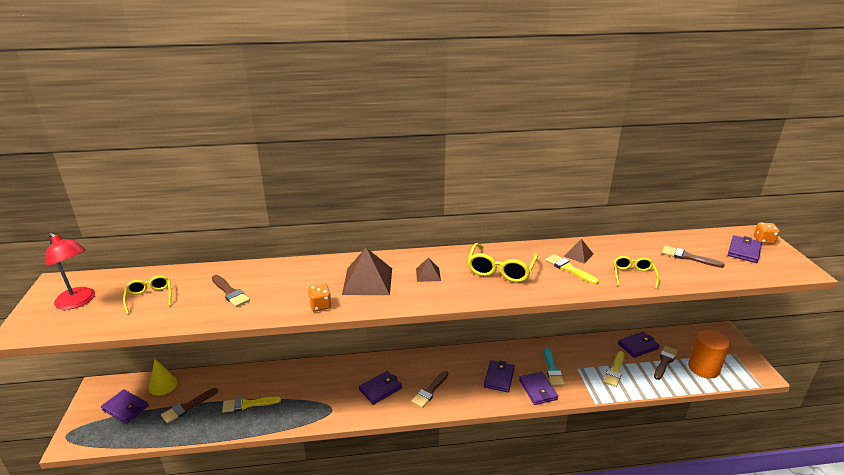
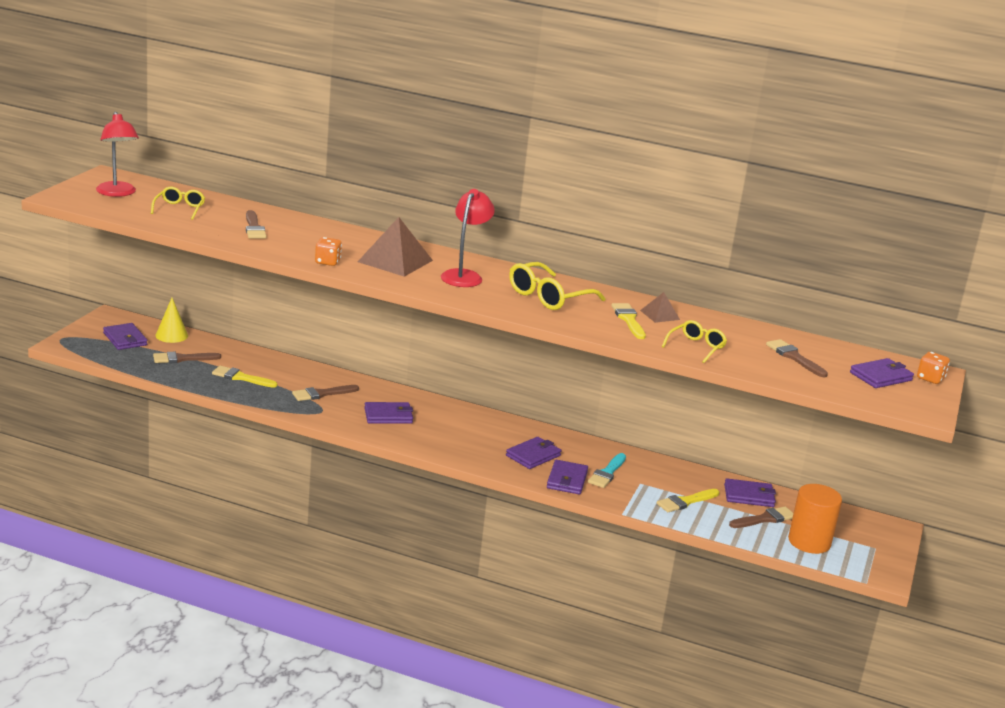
camera: 25 degrees right, 5 degrees down
brown brush [411,371,448,408] -> brown brush moved to [292,385,359,401]
brown pyramid [416,258,441,282] -> red lamp [441,189,495,287]

